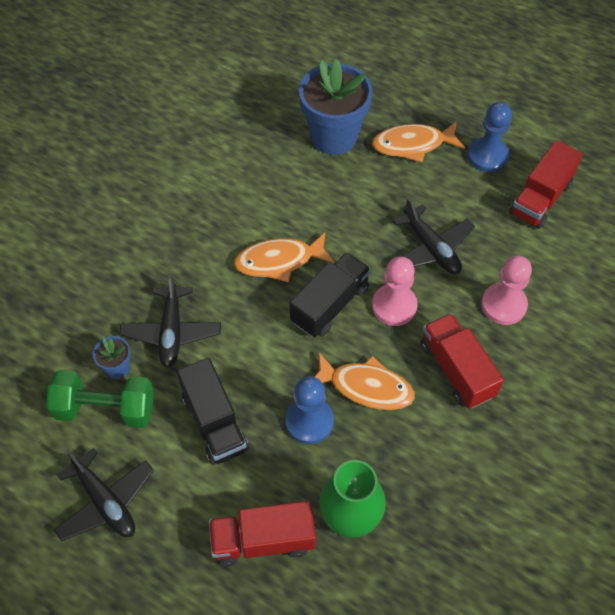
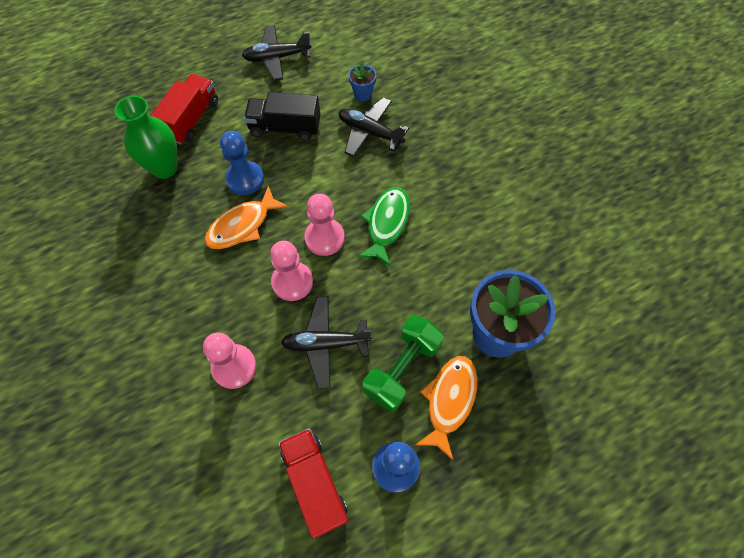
camera: 120 degrees right, 5 degrees up
green dumbbell [46,370,154,428] -> green dumbbell moved to [363,315,444,412]
orange fish [234,232,334,282] -> green fish [358,187,410,266]
black truck [290,252,371,337] -> pink pawn [304,194,345,256]
red truck [421,313,504,409] -> none

